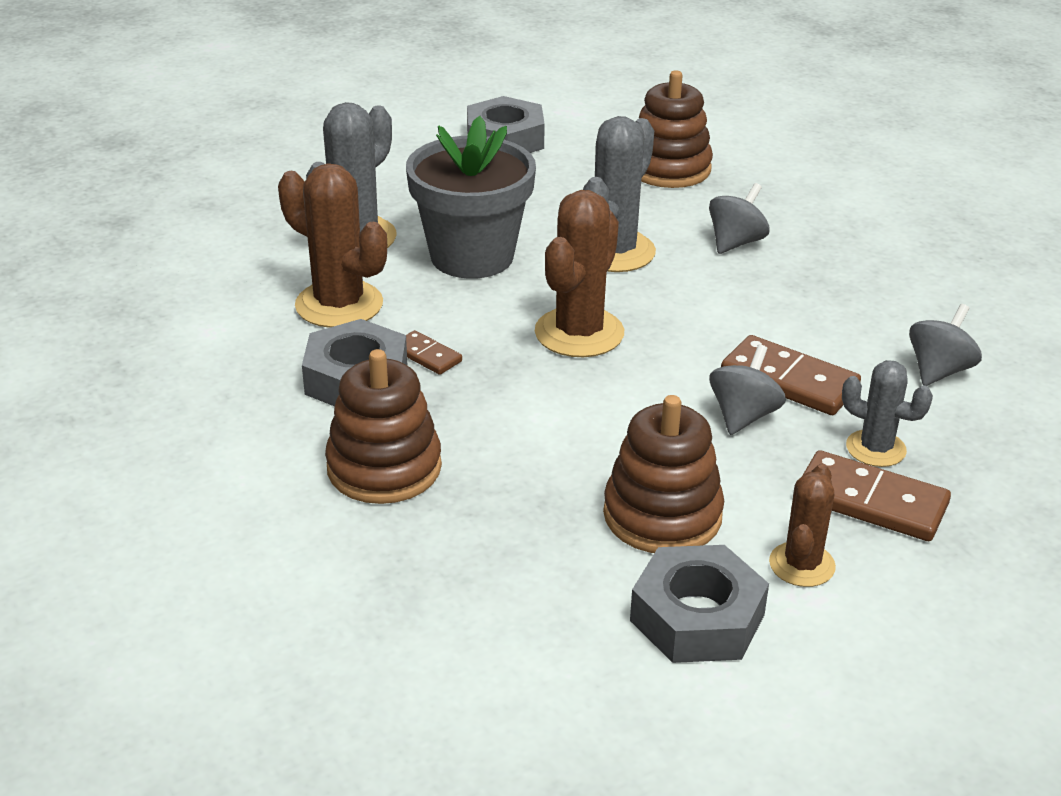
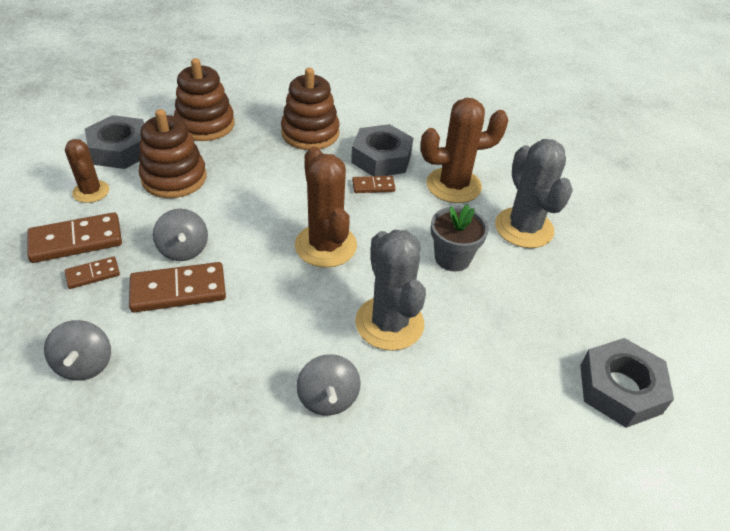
camera: 130 degrees right, 10 degrees up
grey flower pot [406,116,536,279] -> grey flower pot [431,204,489,271], size x0.58
brown stacking toy [639,70,713,188] -> brown stacking toy moved to [174,58,235,141]
grey cactus [842,360,933,467] -> brown domino [65,257,120,289]

